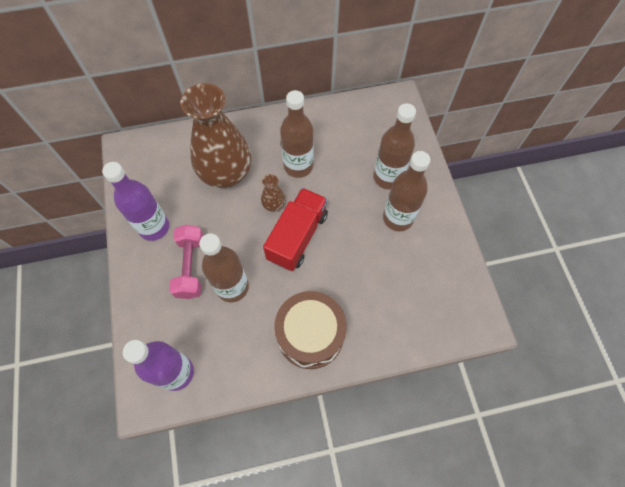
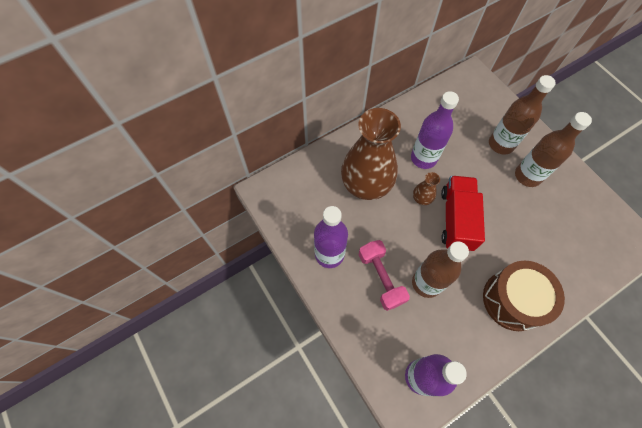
camera: 20 degrees left, 0 degrees up
brown bottle [280,90,314,178] -> purple bottle [411,91,459,169]

